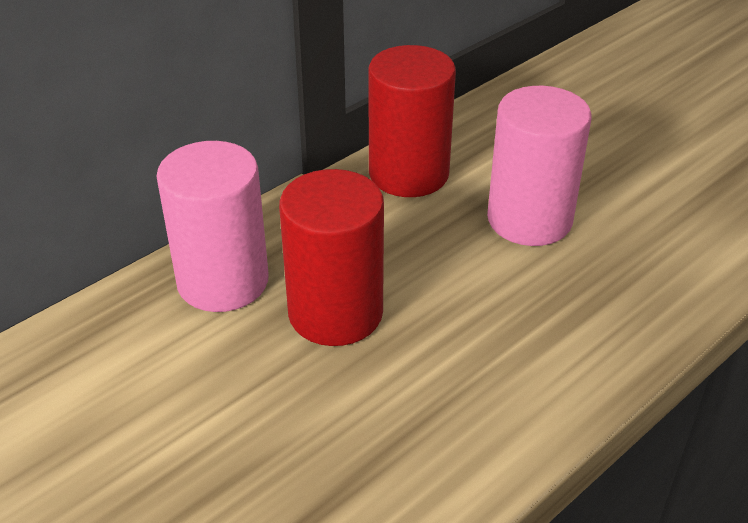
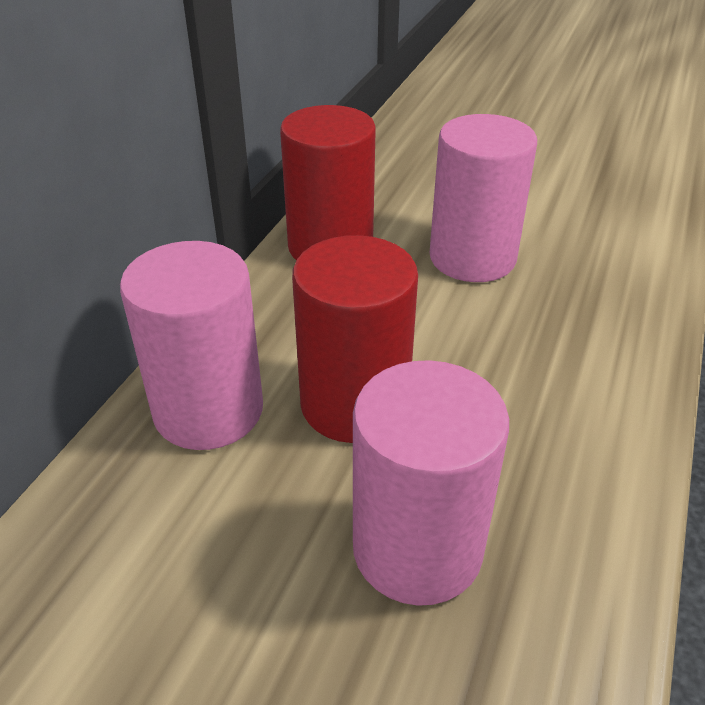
camera: 25 degrees left, 0 degrees up
none -> pink cylinder [353,360,509,606]

